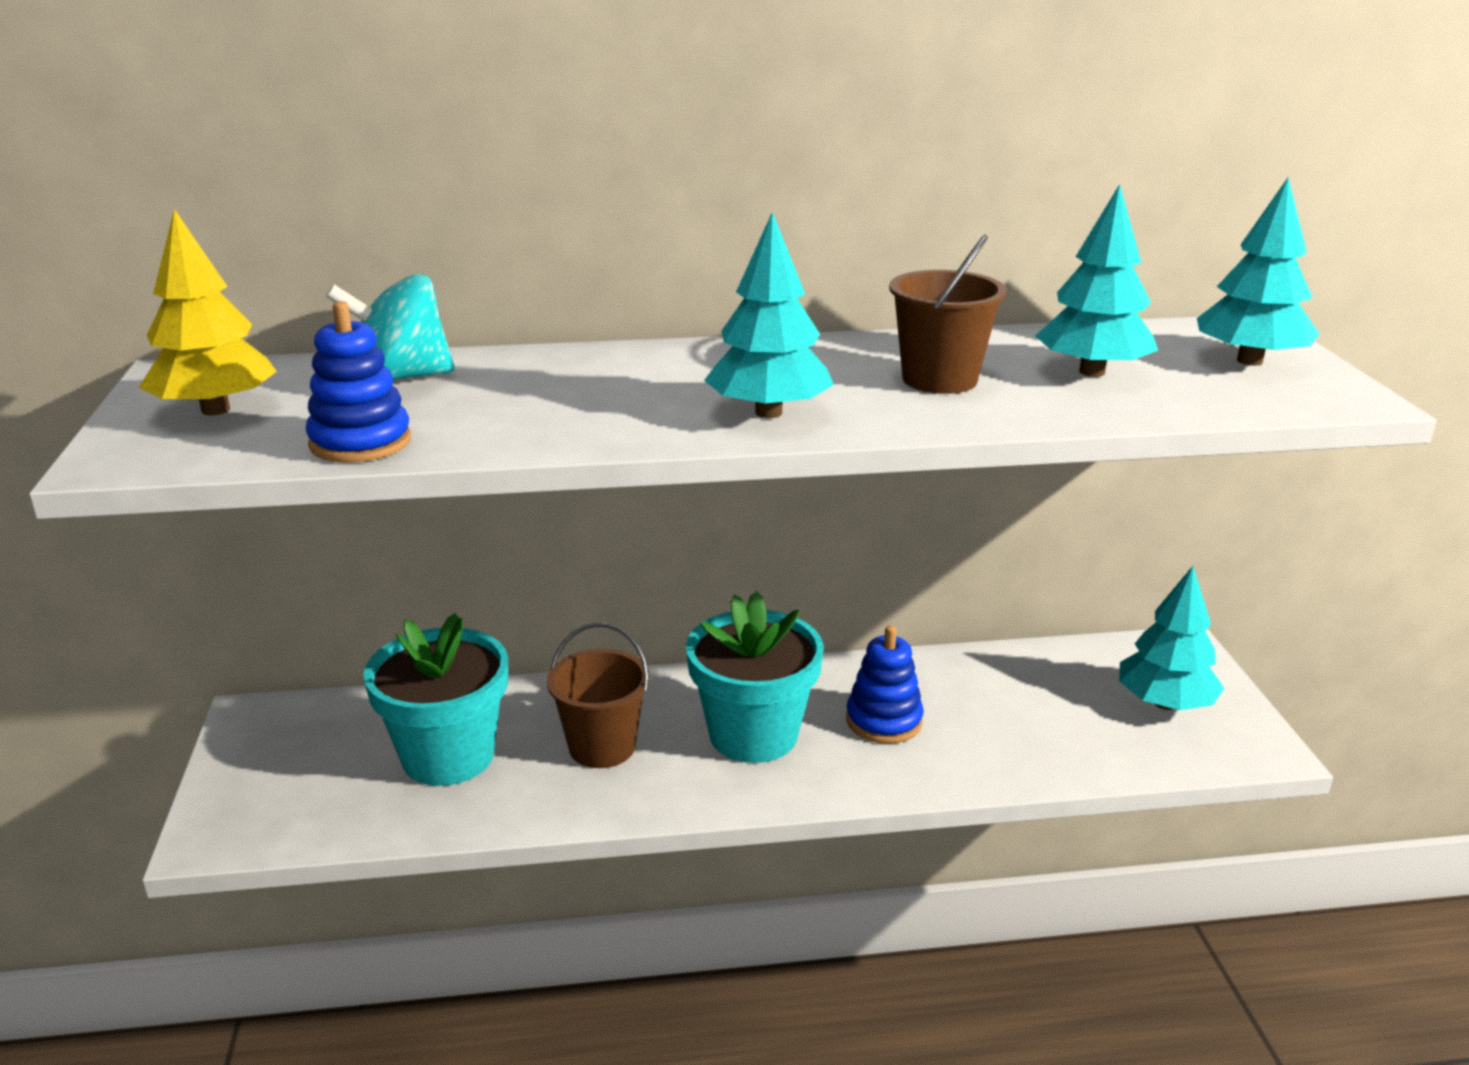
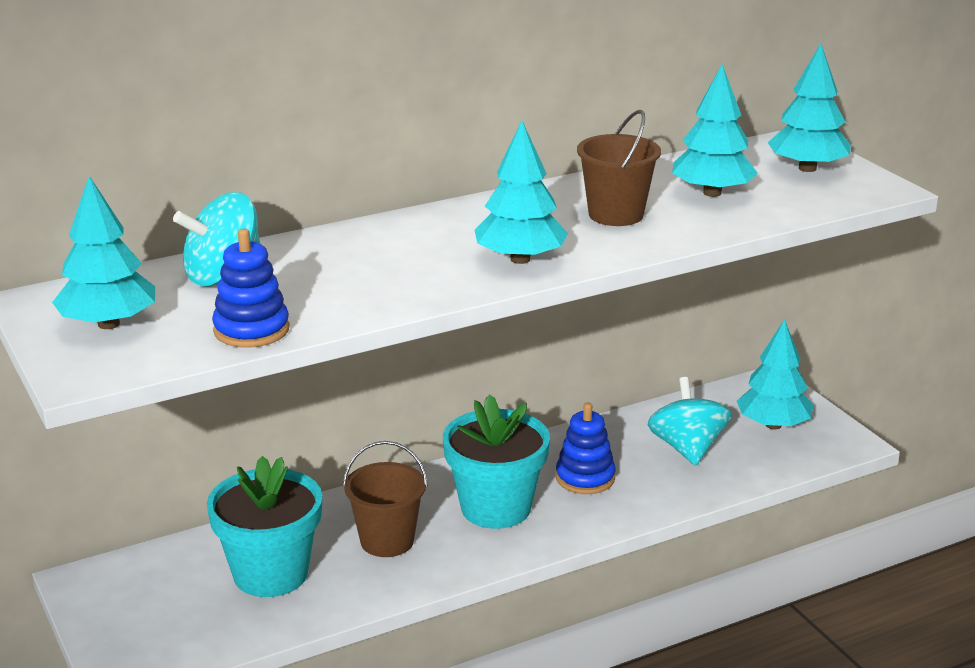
camera: 20 degrees left, 0 degrees up
yellow tree [139,209,277,415] -> turquoise tree [52,176,155,329]
none -> turquoise spinning top [648,377,732,466]

